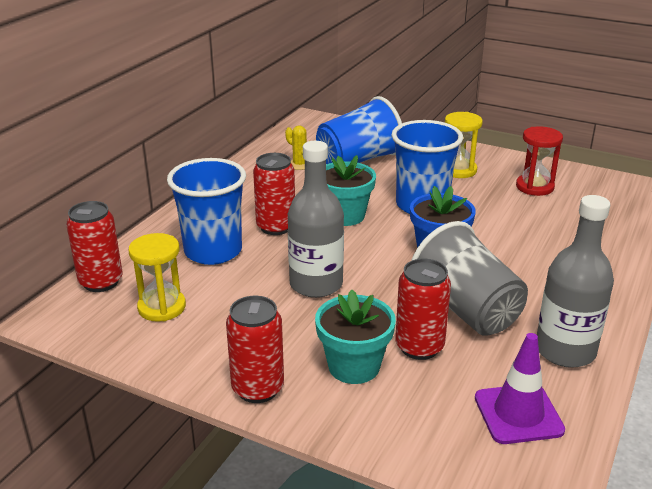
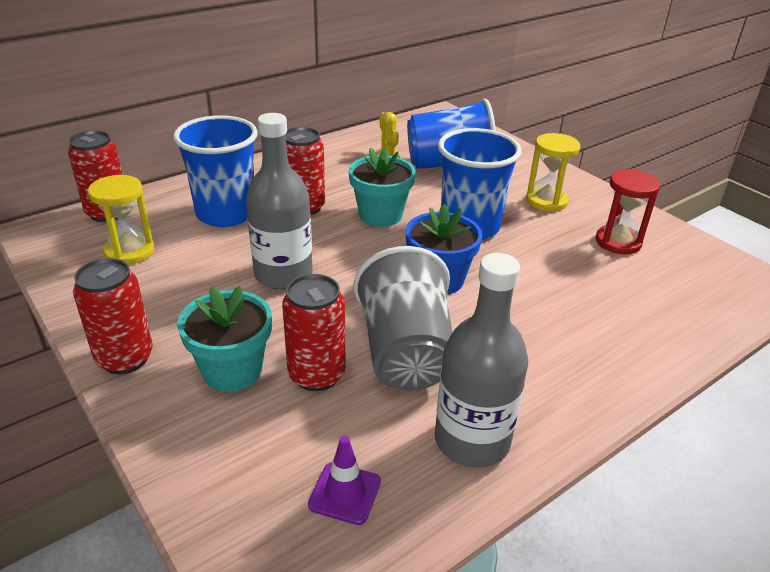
camera: 25 degrees right, 5 degrees up
purple traffic cone [475,333,565,444] -> purple traffic cone [308,436,381,525], size x0.66

